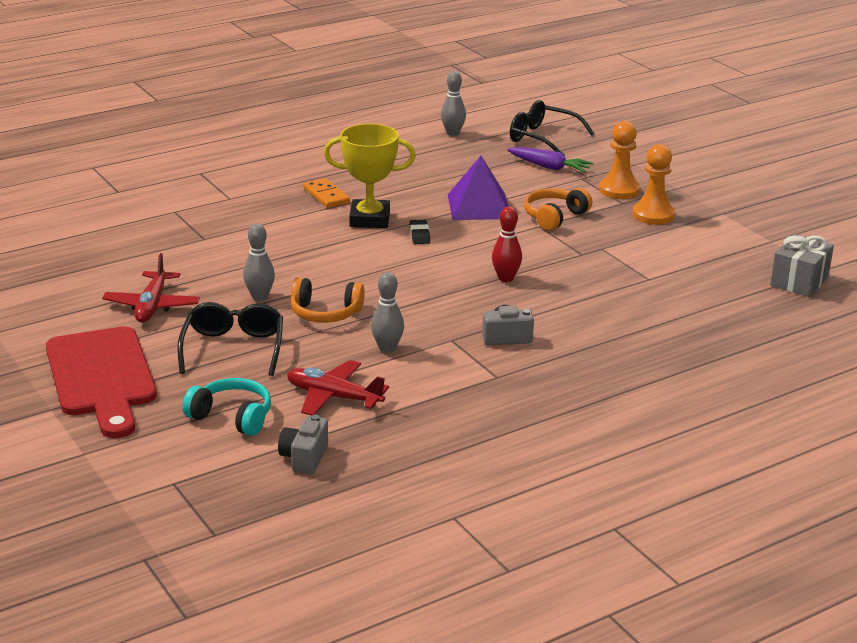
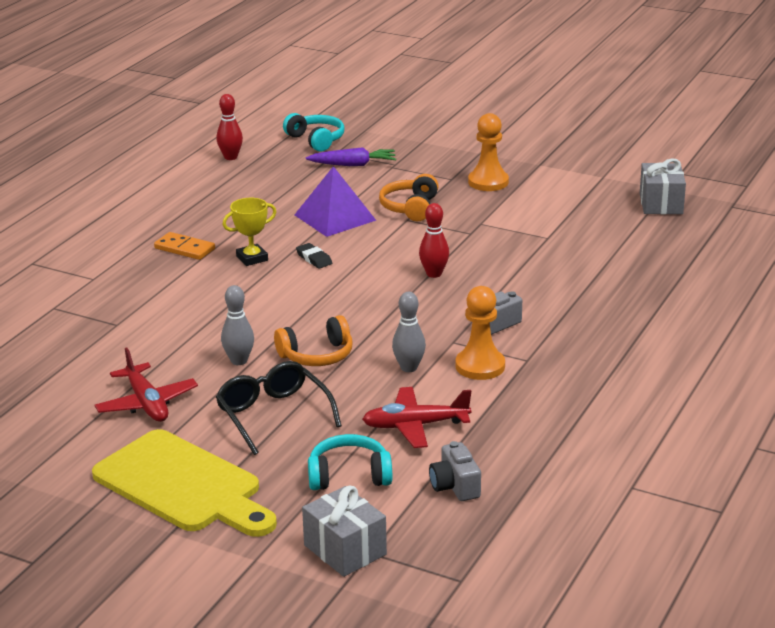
camera: 30 degrees left, 0 degrees up
red cutting board [46,326,157,438] -> yellow cutting board [92,429,277,537]
yellow trophy [324,124,416,228] -> yellow trophy [222,198,276,266], size x0.62
grey bowling pin [441,71,466,136] -> red bowling pin [216,94,243,160]
black glasses [510,100,594,156] -> turquoise headphones [283,113,344,152]
orange pawn [599,121,640,199] -> orange pawn moved to [455,286,505,380]
none -> grey gift [302,485,387,577]

